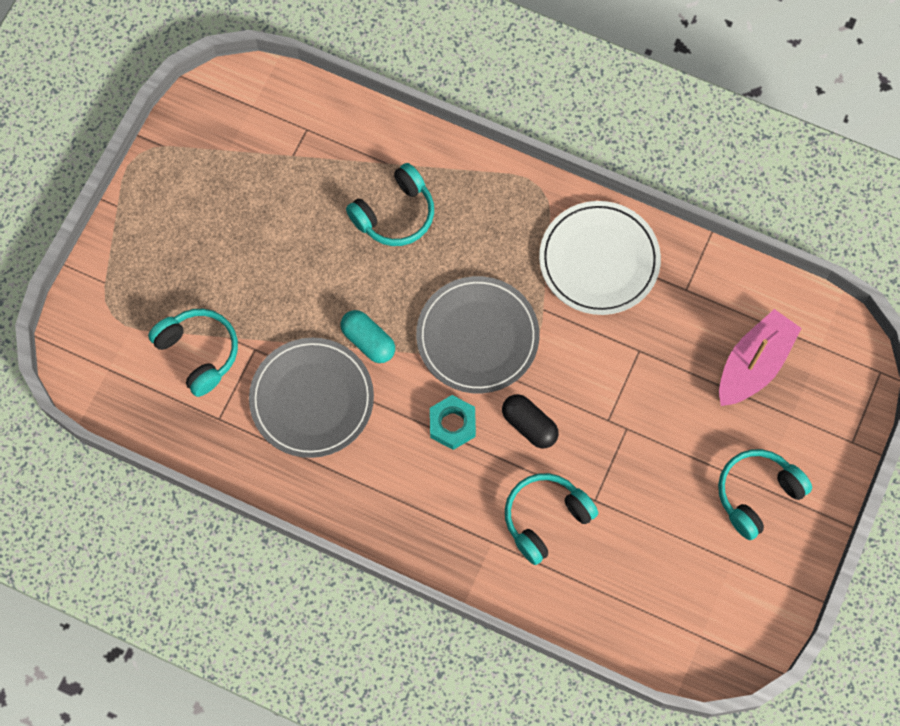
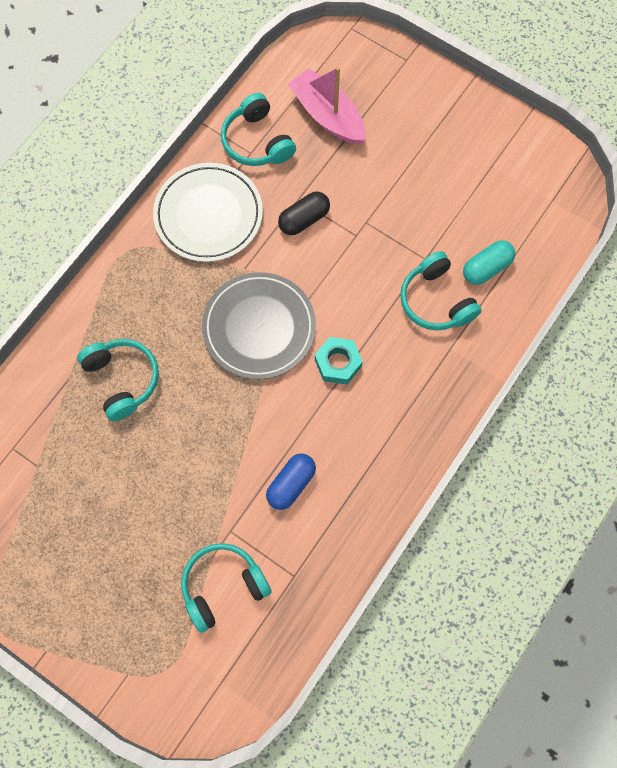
camera: 80 degrees left, 0 degrees up
grey plate [249,338,374,458] -> blue capsule [266,453,316,510]
turquoise capsule [341,310,395,363] -> turquoise capsule moved to [463,240,515,285]
black capsule [502,394,559,448] -> black capsule moved to [278,191,330,235]
turquoise headphones [718,449,812,540] -> turquoise headphones moved to [221,93,296,166]

